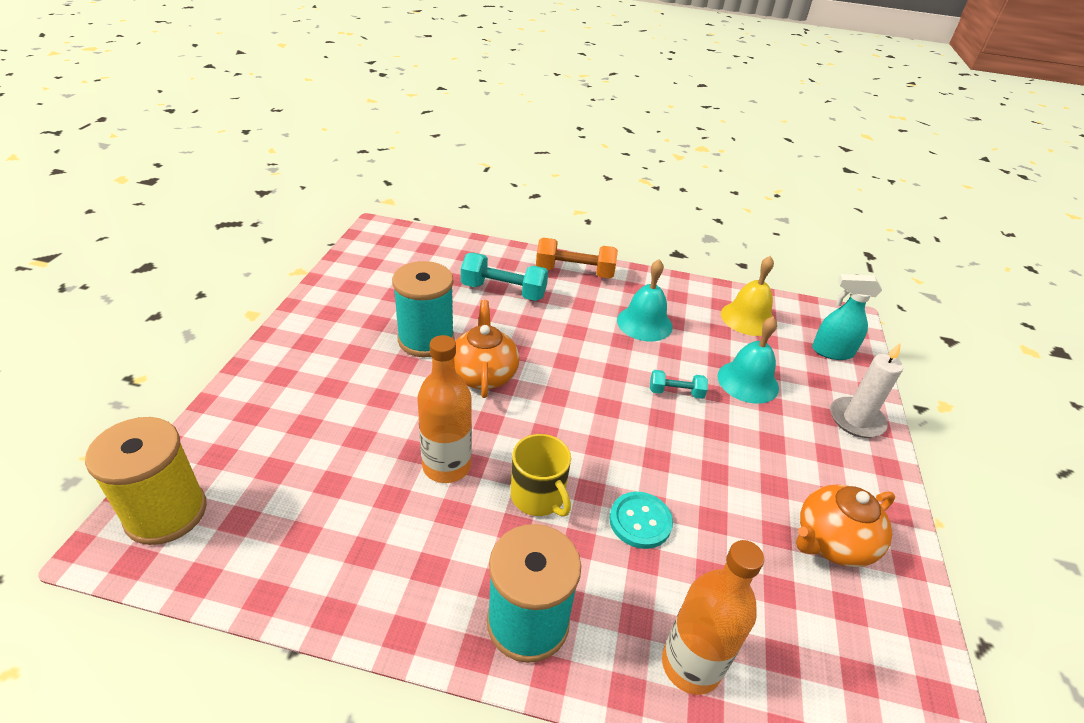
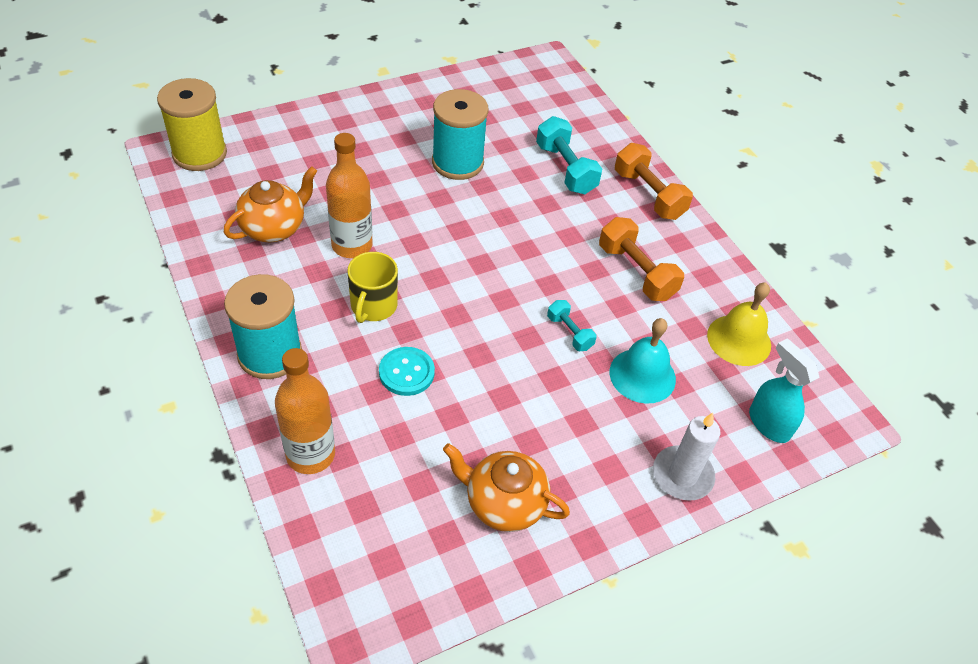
camera: 50 degrees right, 10 degrees up
orange teapot [454,300,519,398] -> orange teapot moved to [224,166,317,242]
turquoise bell [617,259,673,341] -> orange dumbbell [599,217,684,301]

